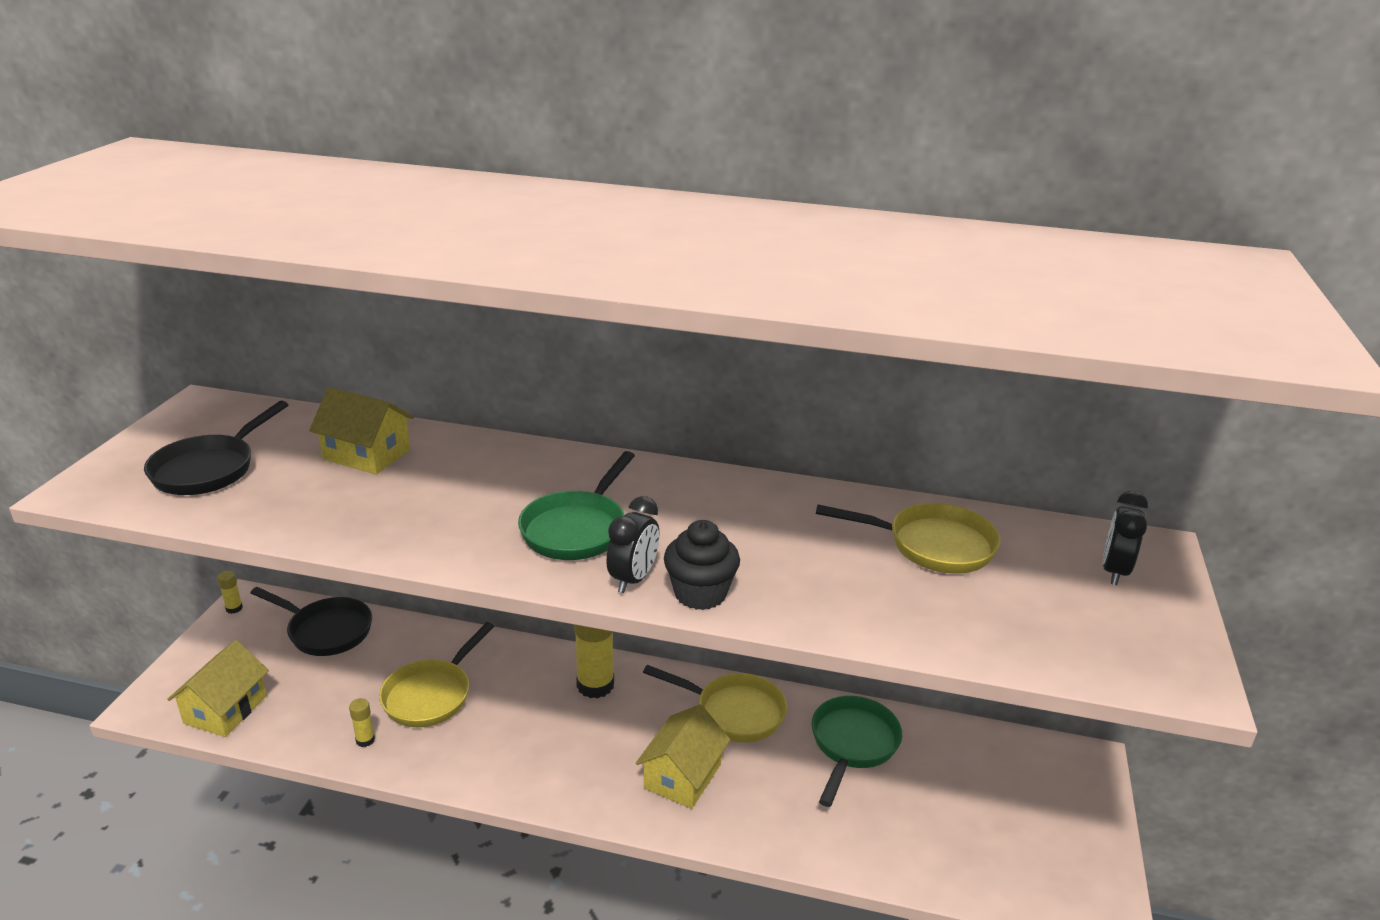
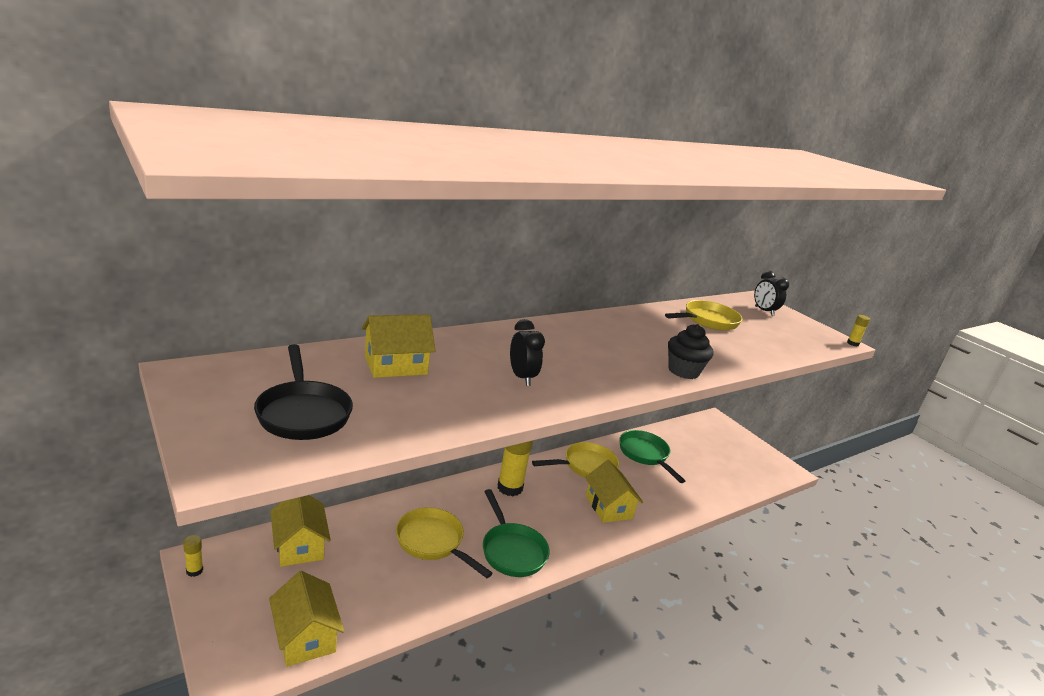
camera: 50 degrees left, 5 degrees down
black pan [250,587,372,656] -> yellow house [270,495,331,567]
yellow glue stick [349,698,375,747] -> yellow glue stick moved to [847,315,870,346]
yellow pan [379,622,494,727] -> yellow pan turned 150 degrees clockwise [396,507,493,578]
green pan [518,451,635,560] -> green pan moved to [483,489,550,577]
black clock [606,496,659,593] -> black clock moved to [510,319,545,386]

